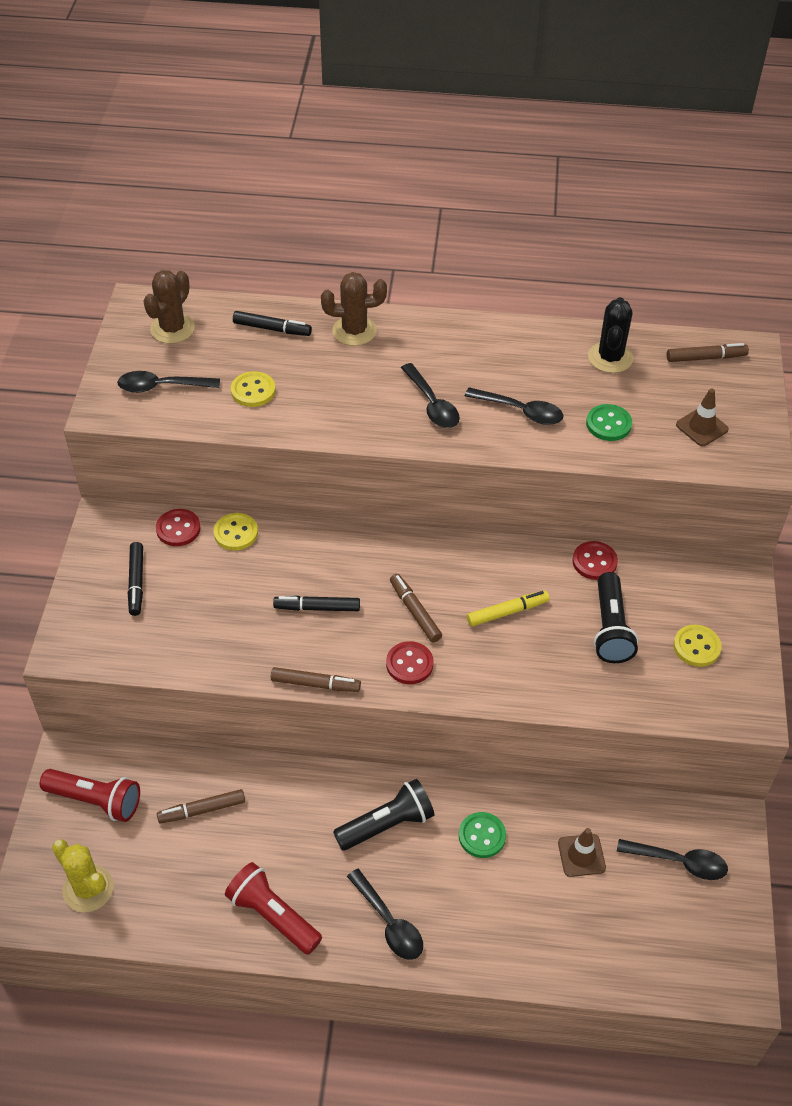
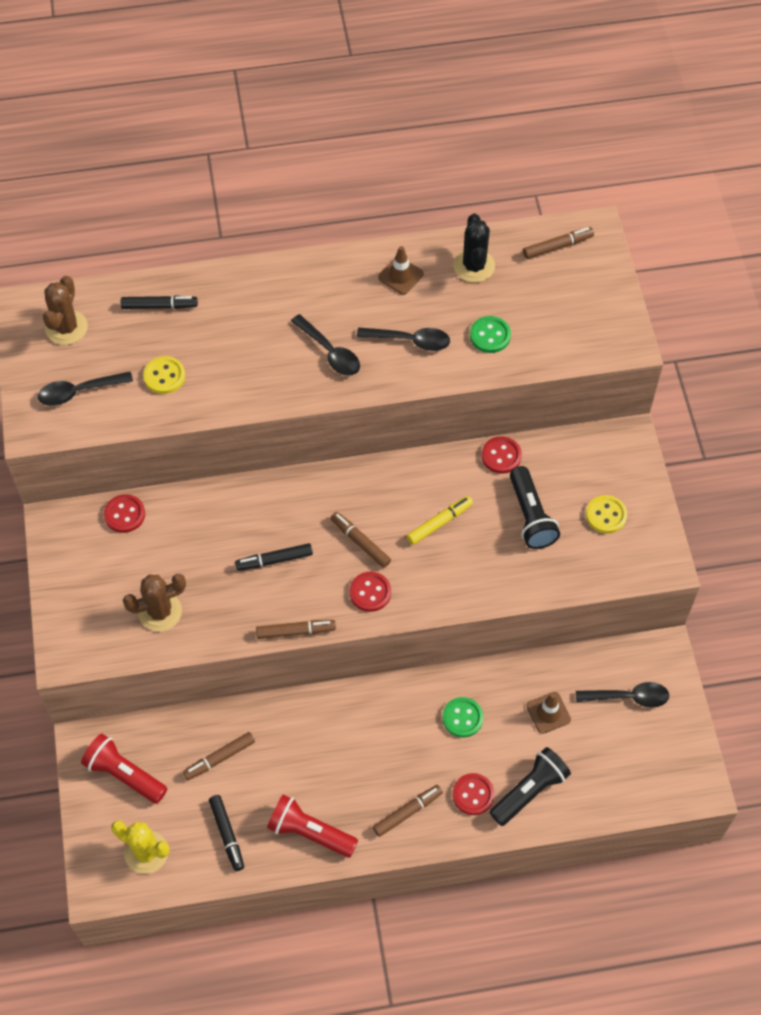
camera: 15 degrees left, 10 degrees up
red flashlight [40,769,140,822] -> red flashlight turned 150 degrees counterclockwise [81,734,167,804]
black marker [128,542,143,616] -> black marker moved to [209,795,244,871]
yellow button [214,513,258,551] -> none
brown cactus [321,272,387,346] -> brown cactus moved to [123,574,186,631]
black flashlight [333,779,434,851] -> black flashlight moved to [490,747,571,826]
black spoon [347,869,423,960] -> brown marker [373,785,443,837]
brown traffic cone [676,389,729,446] -> brown traffic cone moved to [378,246,424,295]
none -> red button [453,773,494,815]

